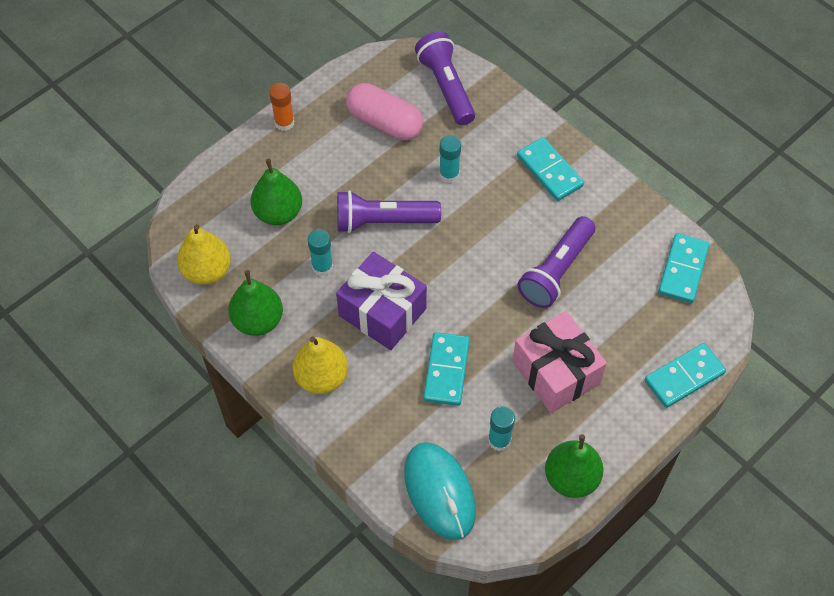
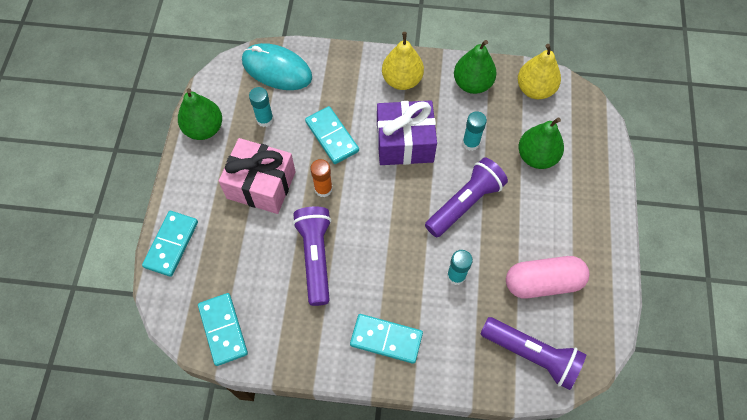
camera: 140 degrees right, 5 degrees up
orange glue stick [269,83,294,131] -> orange glue stick moved to [310,159,333,197]

